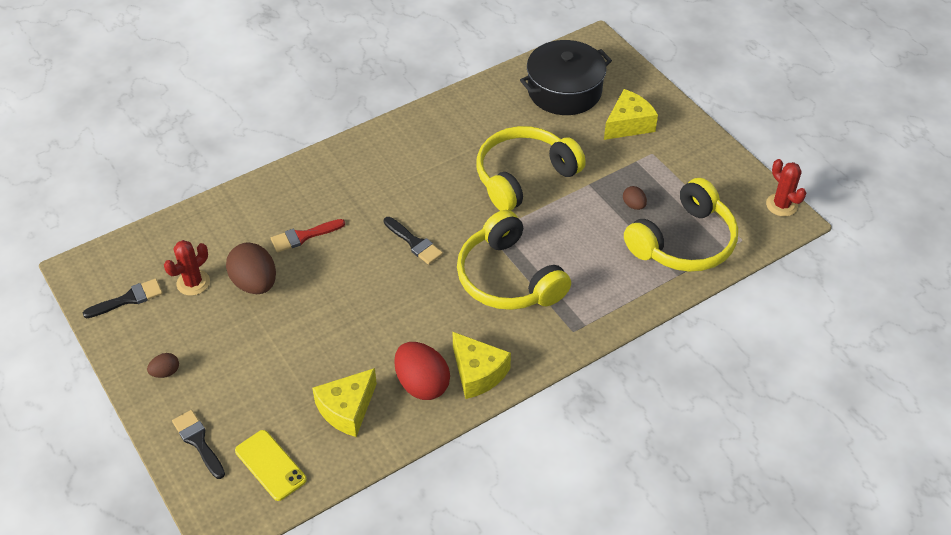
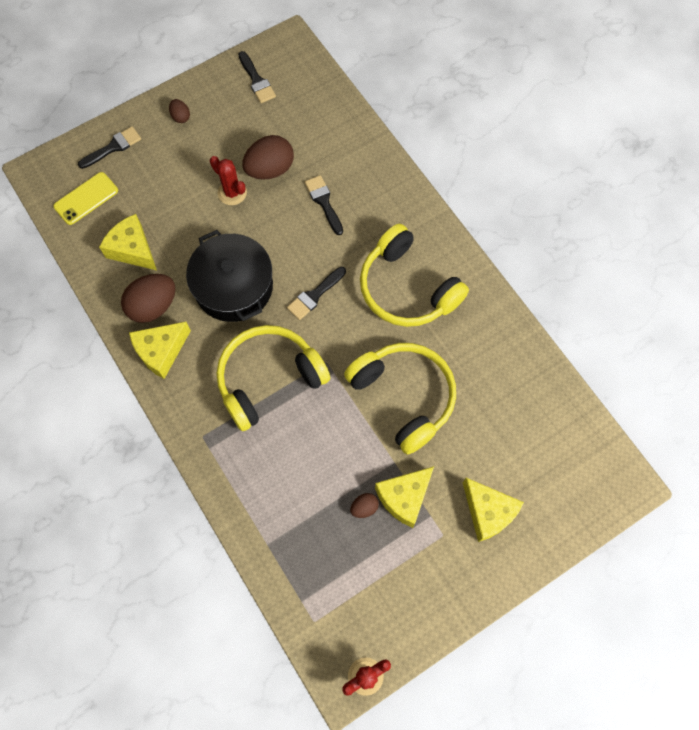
camera: 90 degrees right, 20 degrees up
red cactus [164,240,210,296] -> red cactus moved to [210,156,247,205]
red brush [271,219,345,252] -> black brush [305,175,343,235]
red egg [394,342,450,400] -> brown egg [121,274,175,323]
black pot [520,40,612,115] -> black pot moved to [186,230,273,322]
yellow headphones [624,178,738,272] -> yellow headphones moved to [360,224,469,327]
none -> yellow cheese [375,466,434,528]

